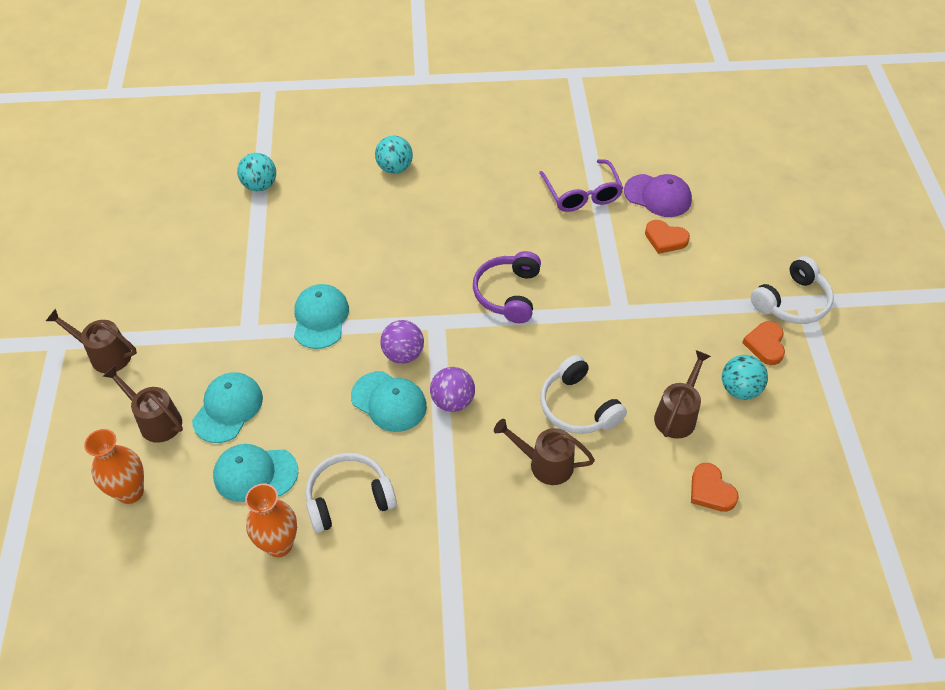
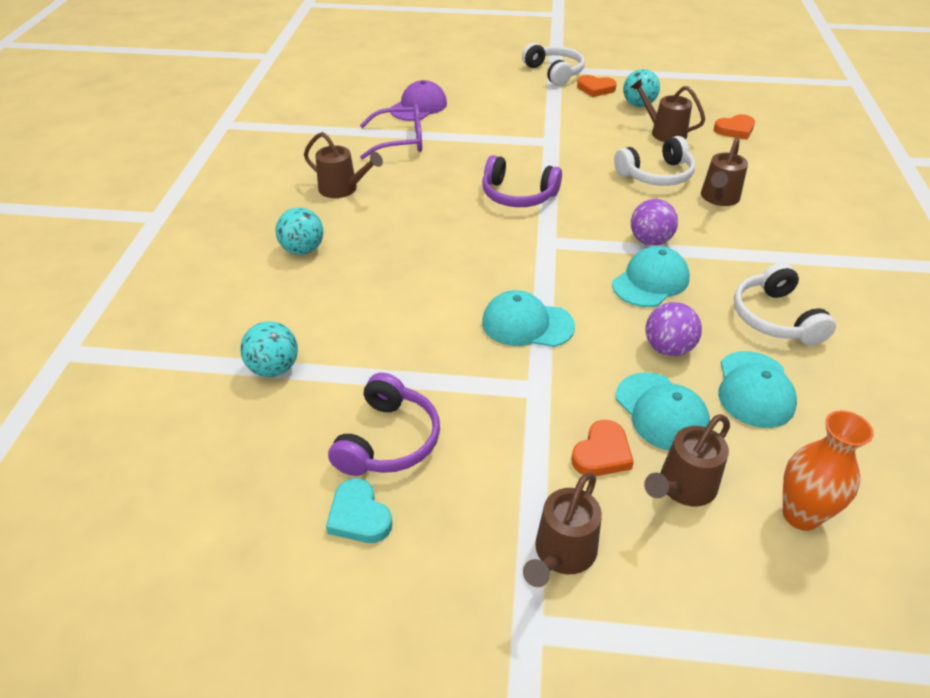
camera: 80 degrees left, 10 degrees down
turquoise cap [192,372,263,443] -> turquoise cap turned 150 degrees counterclockwise [616,372,710,450]
orange vase [245,483,297,557] -> none
purple ball [380,320,424,364] -> purple ball moved to [646,302,702,356]
orange heart [645,220,690,254] -> orange heart moved to [571,420,634,476]
none -> brown watering can [304,132,383,198]
none -> turquoise heart [326,478,392,543]
none -> purple headphones [328,373,440,476]

